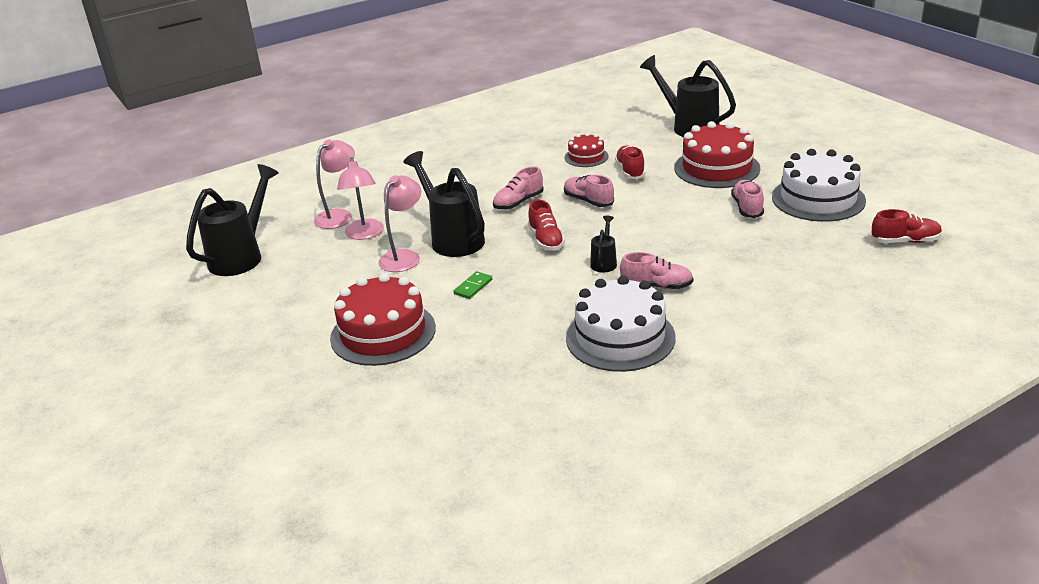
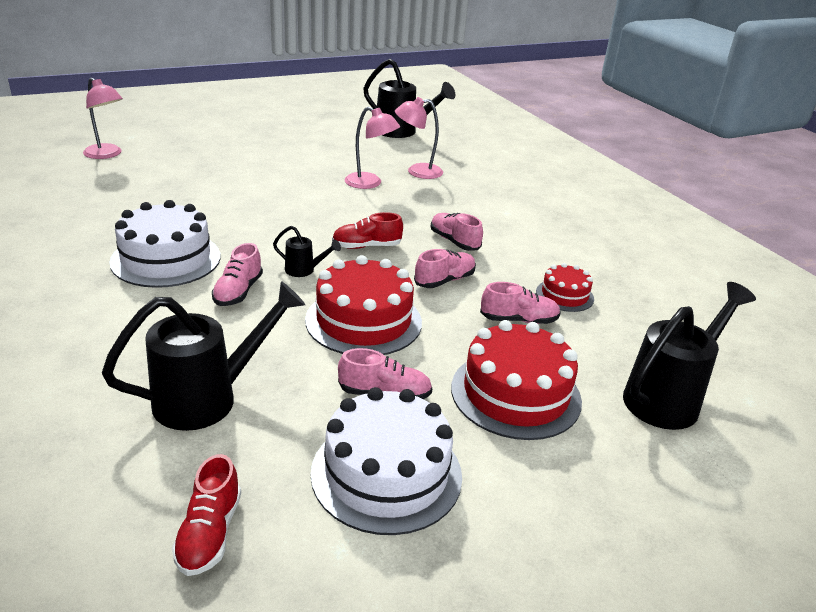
camera: 90 degrees right, 0 degrees up
pink lamp [314,139,355,229] -> pink lamp moved to [83,78,123,159]
red cake [330,273,436,366] -> red cake moved to [305,255,422,355]
black watering can [403,151,485,257] -> black watering can moved to [102,281,305,431]
green domino [453,271,492,299] -> none
red shoe [615,145,645,179] -> pink shoe [480,282,561,324]

